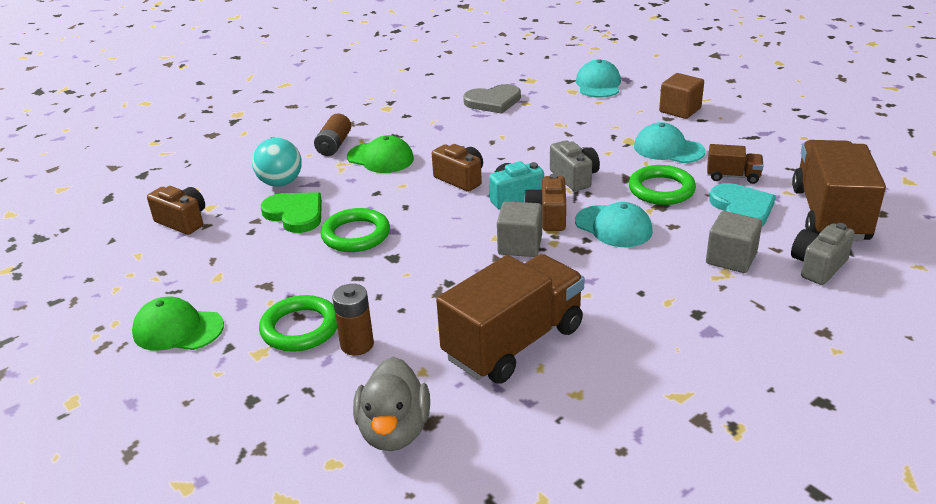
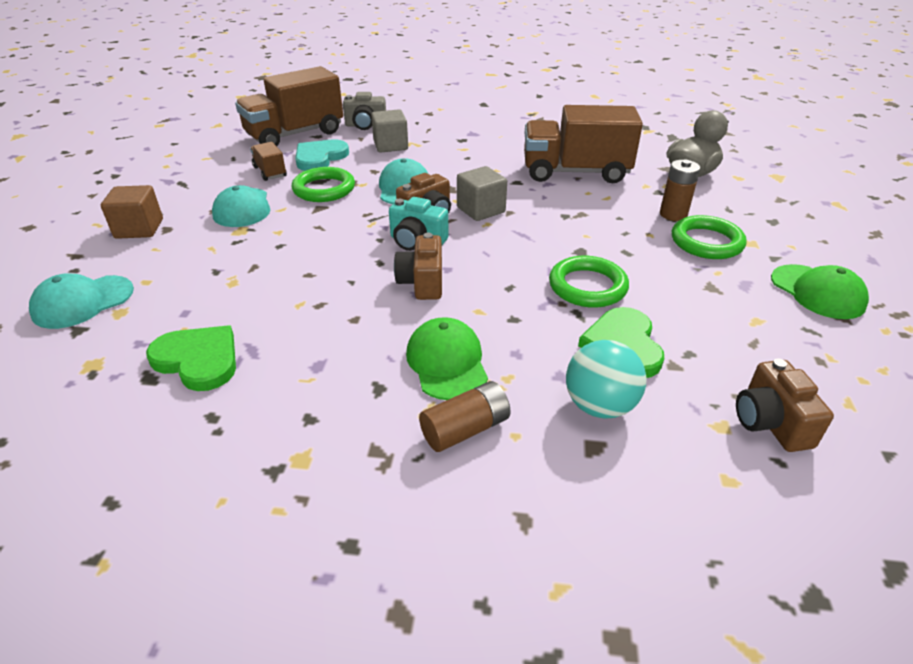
camera: 135 degrees left, 5 degrees up
grey heart [463,84,521,114] -> green heart [146,326,236,391]
grey camera [550,140,600,191] -> none

